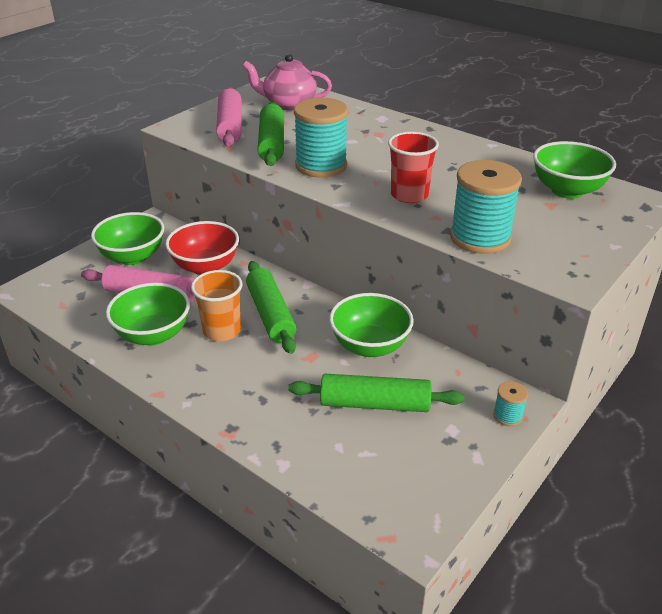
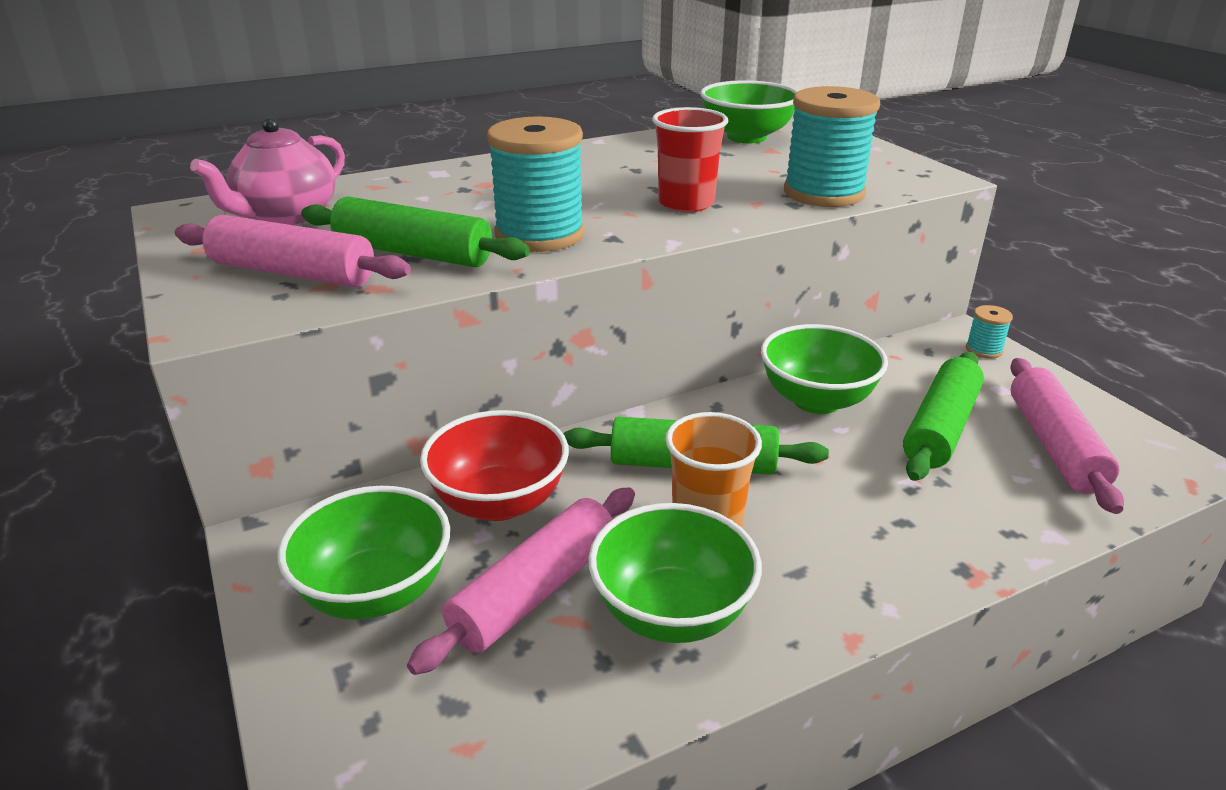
camera: 65 degrees left, 5 degrees down
none -> pink rolling pin [1010,358,1124,514]

